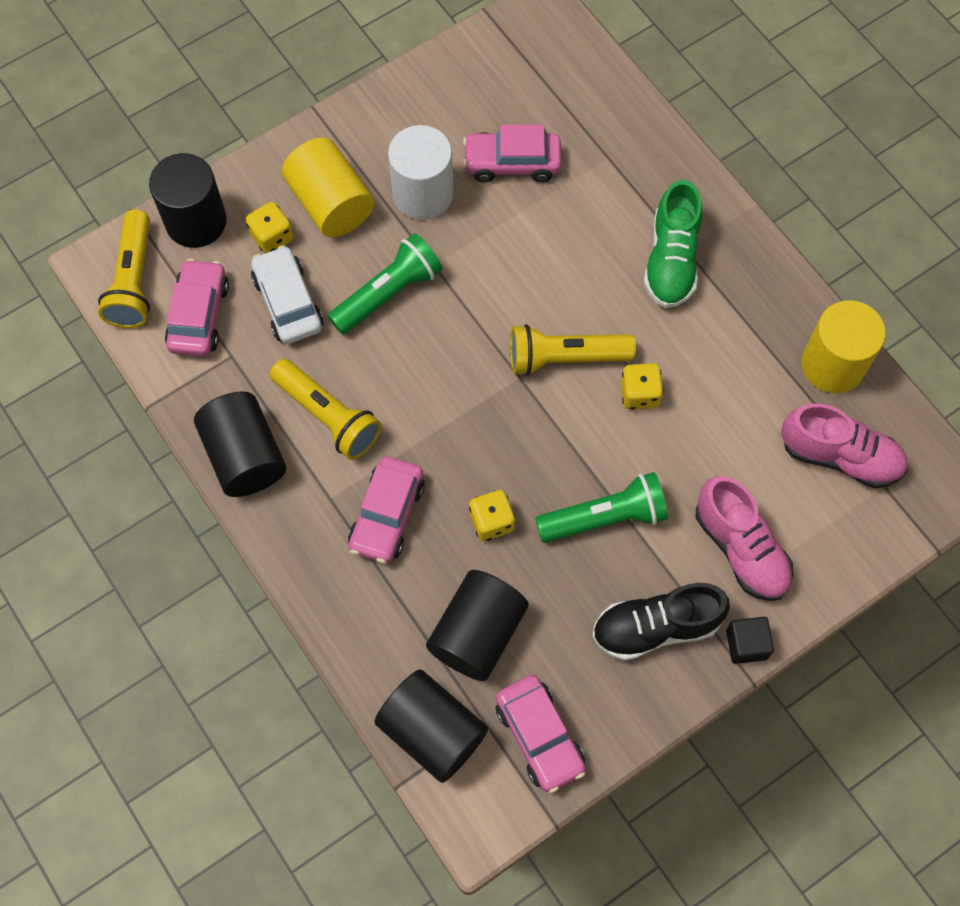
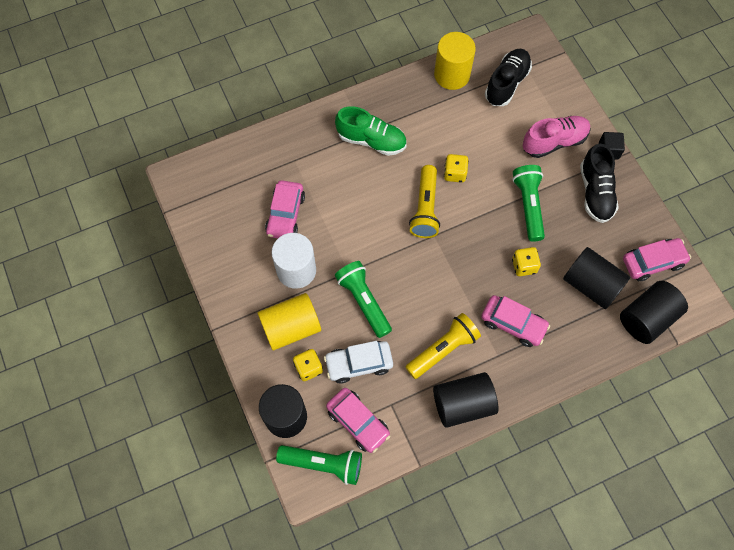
camera: 80 degrees left, 0 degrees up
yellow flashlight [98,210,150,328] -> green flashlight [276,445,362,485]
pink car [165,259,229,357] -> pink car turned 150 degrees counterclockwise [326,388,390,453]
pink shoe [781,404,908,488] -> black shoe [485,49,532,106]

